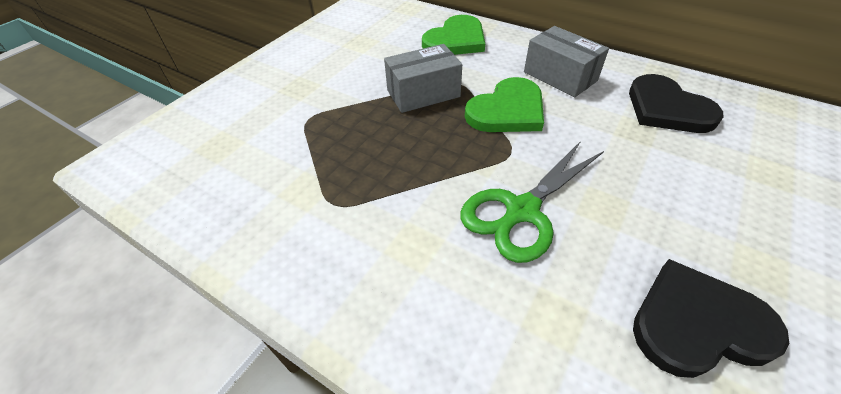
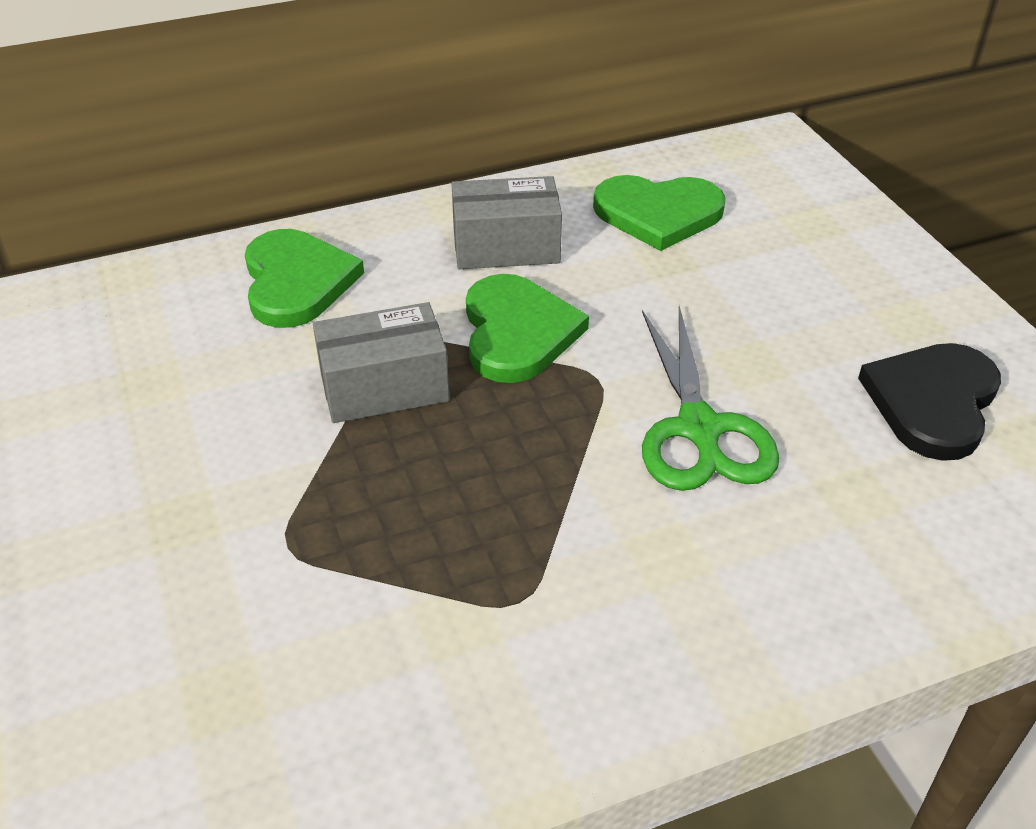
camera: 55 degrees left, 5 degrees down
grey box [384,44,462,113] -> grey box turned 60 degrees clockwise [313,302,450,423]
black heart [629,74,723,133] -> green heart [593,175,726,251]

